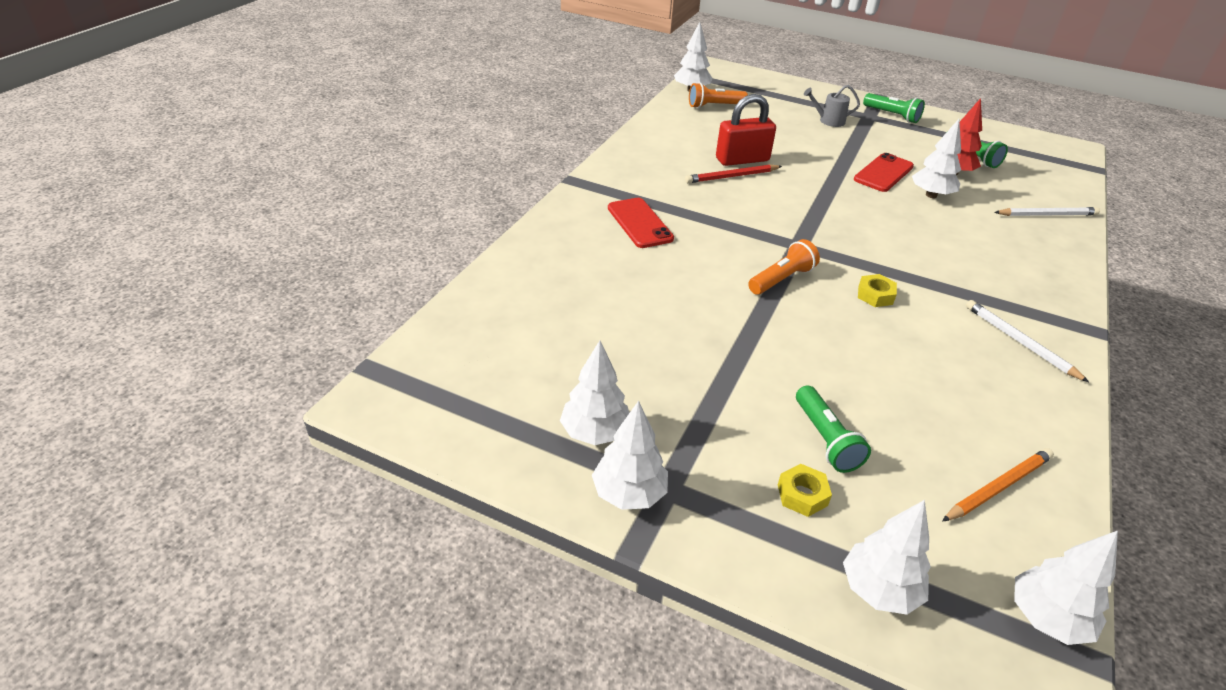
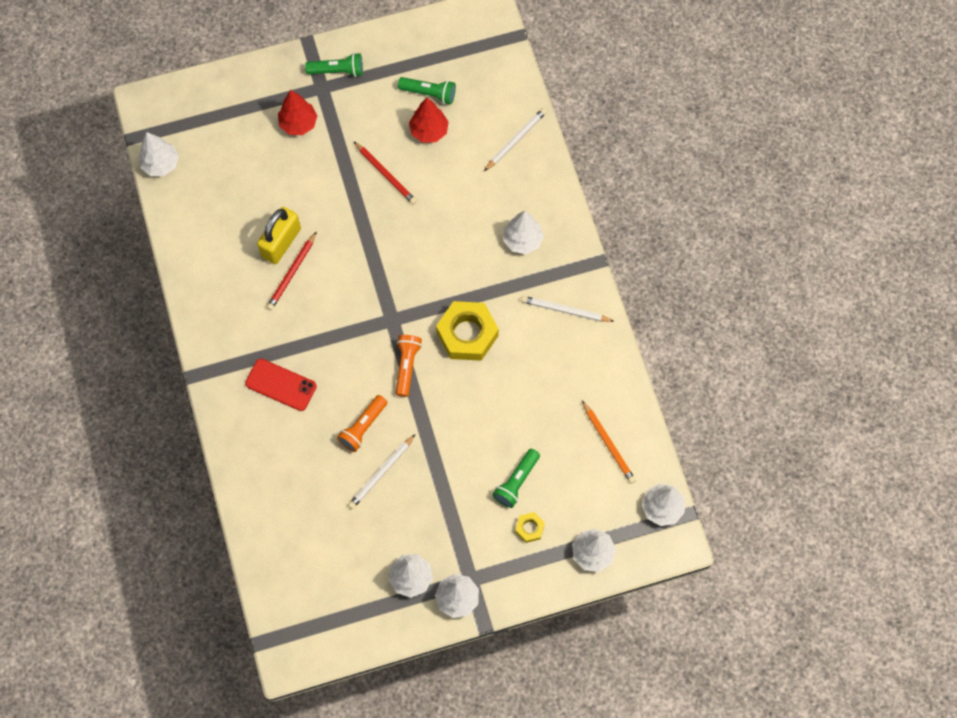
camera: 40 degrees left, 30 degrees up
orange flashlight [689,83,748,108] -> orange flashlight moved to [337,395,387,452]
red padlock [716,94,776,166] -> yellow padlock [257,207,301,264]
green flashlight [796,386,871,473] -> green flashlight turned 90 degrees clockwise [493,449,540,508]
grey watering can [804,85,860,127] -> red tree [278,90,317,135]
red phone [854,153,914,192] -> red pencil [353,141,417,204]
yellow nut [858,274,897,307] -> yellow nut [436,301,499,361], size x2.13
white tree [912,119,961,198] -> white tree moved to [503,211,544,254]
orange pencil [942,448,1054,522] -> orange pencil turned 135 degrees clockwise [582,400,636,484]
none -> white pencil [348,434,415,509]

